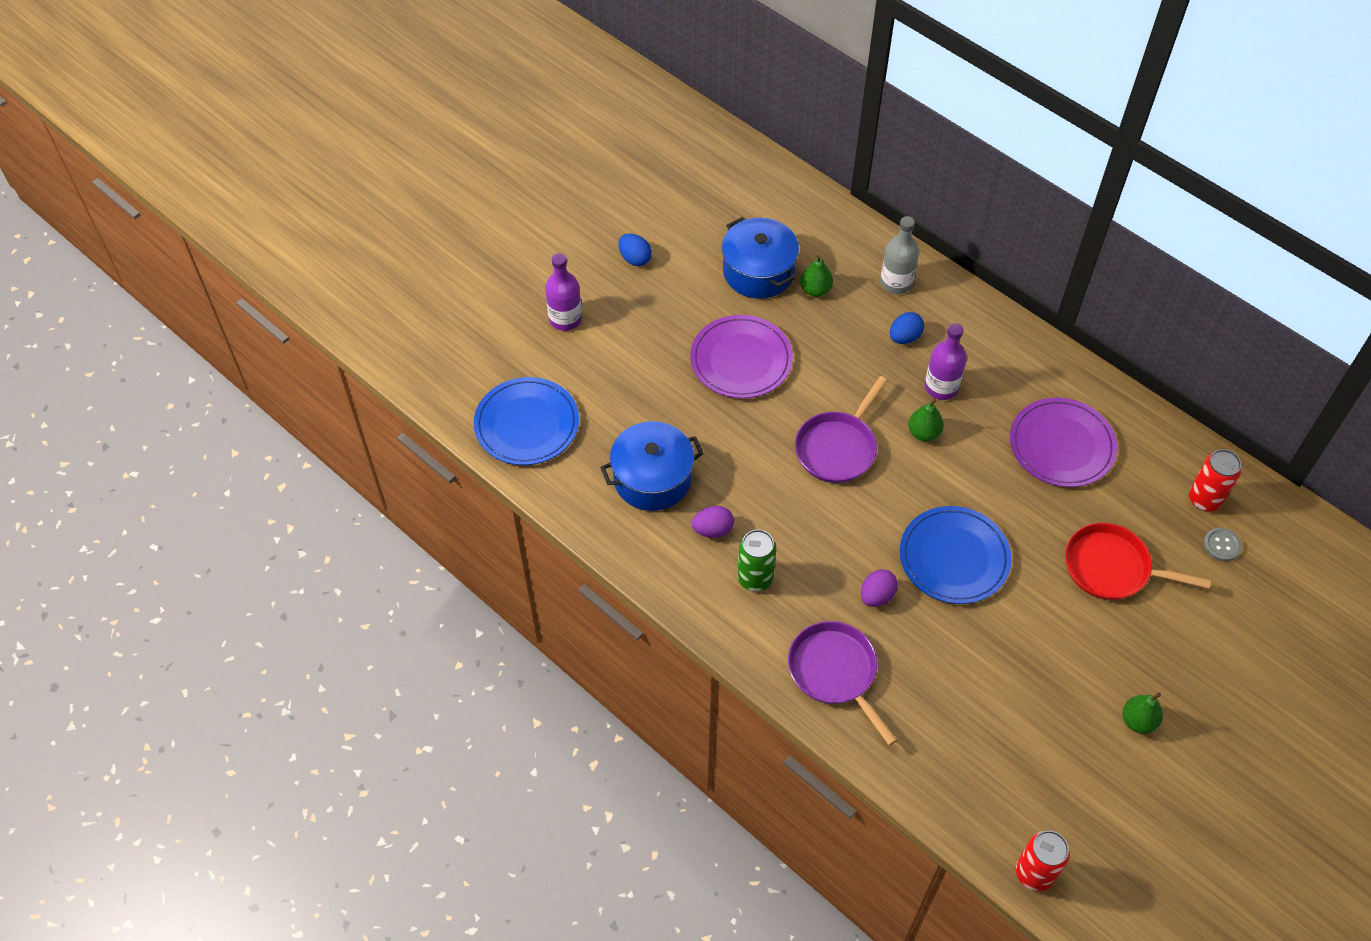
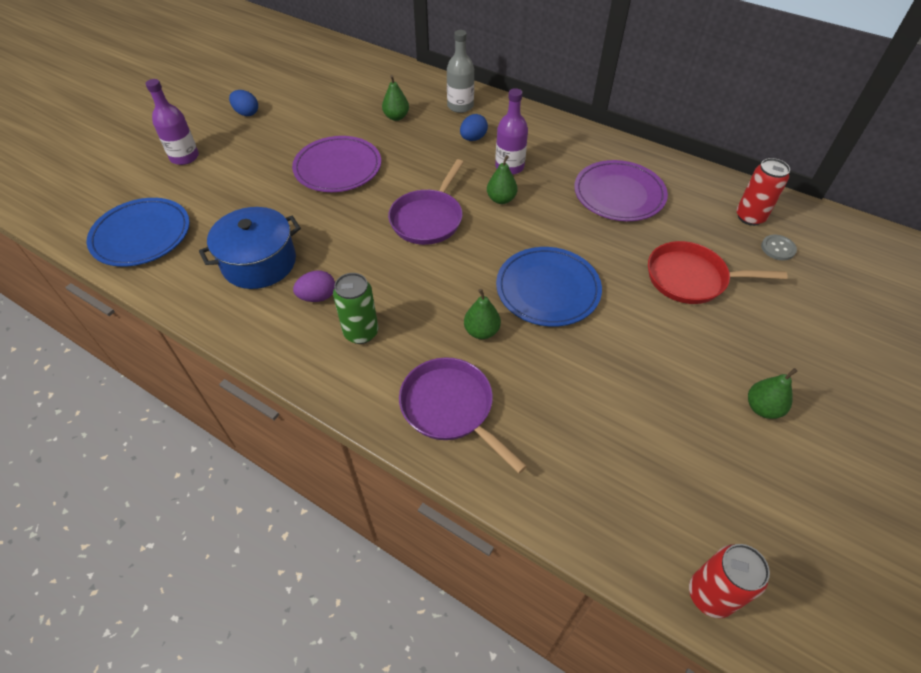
camera: 10 degrees left, 5 degrees down
blue pot [722,217,799,299] -> none
purple egg [861,569,898,607] -> green pear [464,289,501,339]

